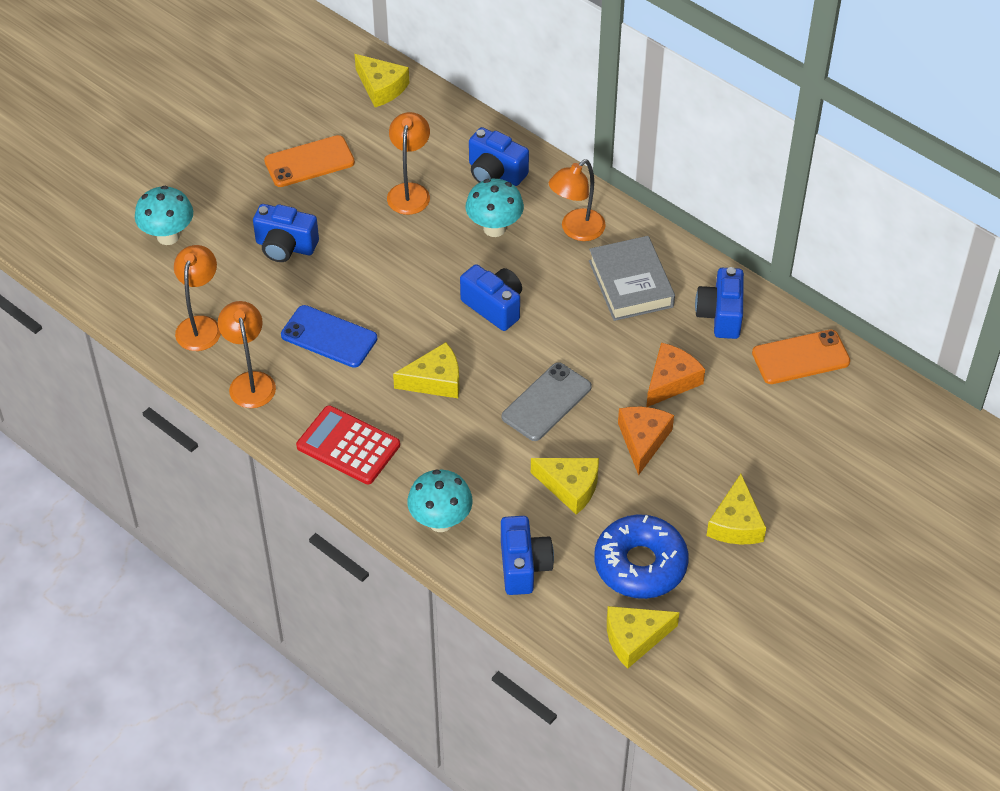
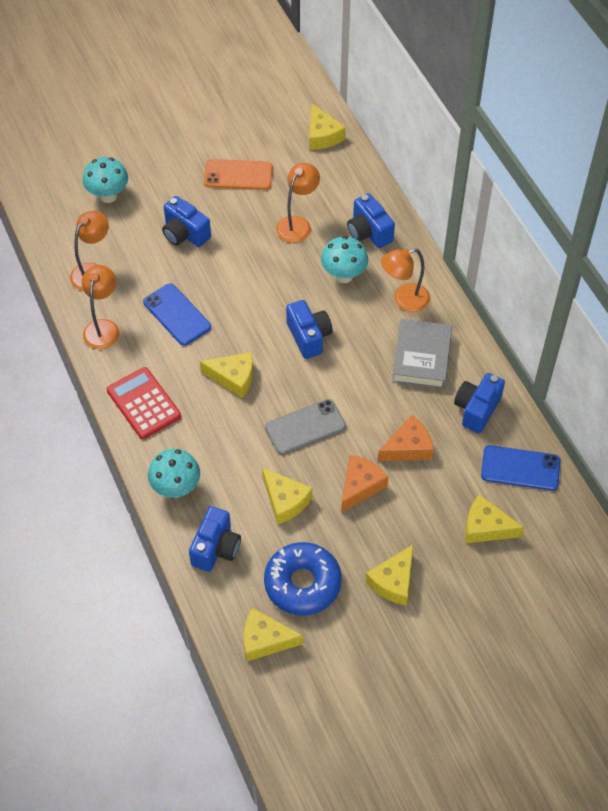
camera: 25 degrees right, 5 degrees up
orange phone [752,330,850,384] -> blue phone [481,445,560,491]
none -> yellow cheese [465,494,524,543]

